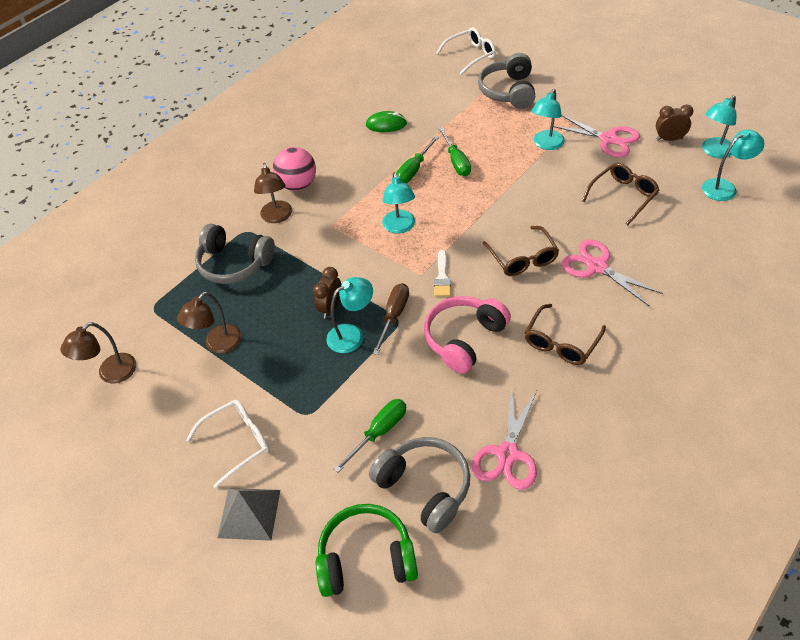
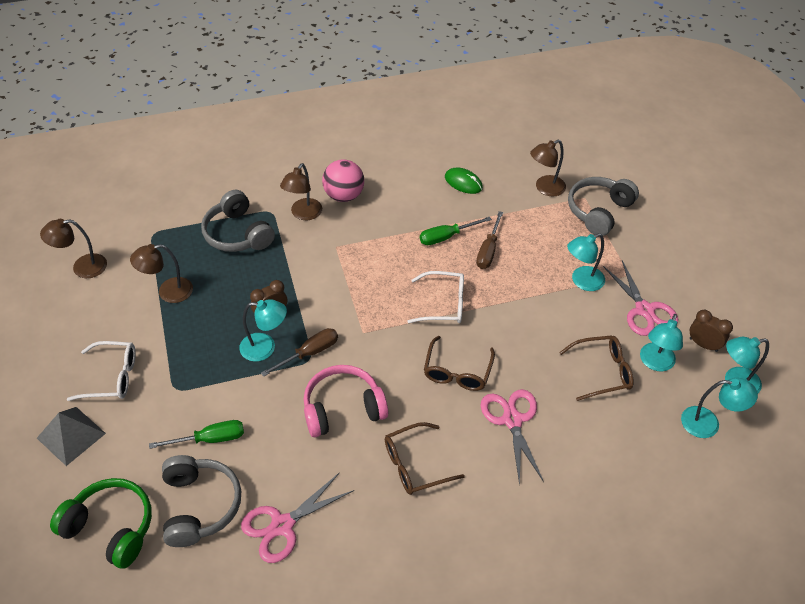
camera: 30 degrees right, 0 degrees up
turquoise lamp [382,172,415,234] -> turquoise lamp moved to [640,314,683,371]
white brush [434,250,451,297] -> none
white glasses [436,27,496,75] -> white glasses moved to [407,271,464,323]
green screwdriver [438,127,471,176] -> brown screwdriver [476,211,503,269]
none -> brown lamp [530,140,566,197]

